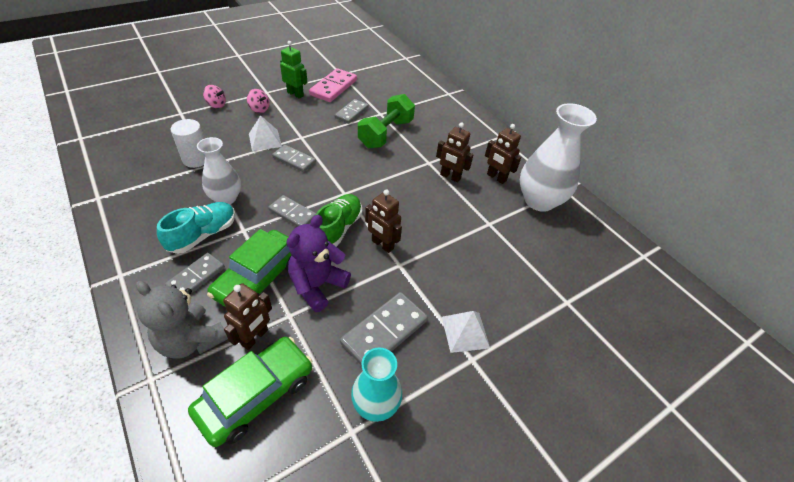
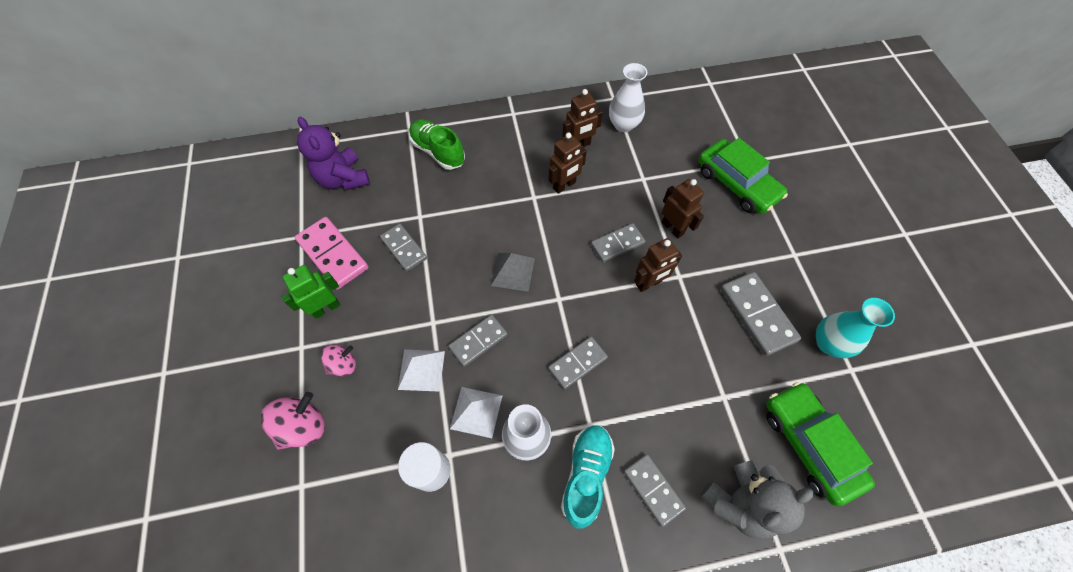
camera: 65 degrees left, 15 degrees up
turquoise shoe [157,202,235,254] -> turquoise shoe turned 45 degrees clockwise [561,425,615,529]
pink spinning top [203,85,226,108] -> pink spinning top [261,392,325,450], size x1.55
green car [207,229,291,307] -> green car moved to [698,138,788,214]
brown robot [223,283,272,350] -> brown robot moved to [662,179,704,239]
purple teddy bear [287,215,351,312] -> purple teddy bear moved to [297,117,370,190]
green shoe [316,194,362,247] -> green shoe moved to [409,119,465,170]
green dumbbell [358,94,415,148] -> none
white pyramid [442,311,490,353] -> white pyramid moved to [450,387,502,438]
white vase [520,103,597,212] -> white vase [609,63,647,132], size x0.62
none -> grey pyramid [491,253,535,291]
none -> grey domino [591,223,646,263]

